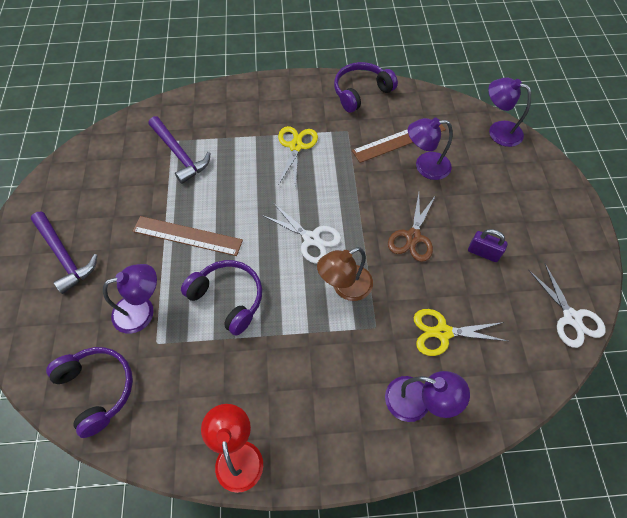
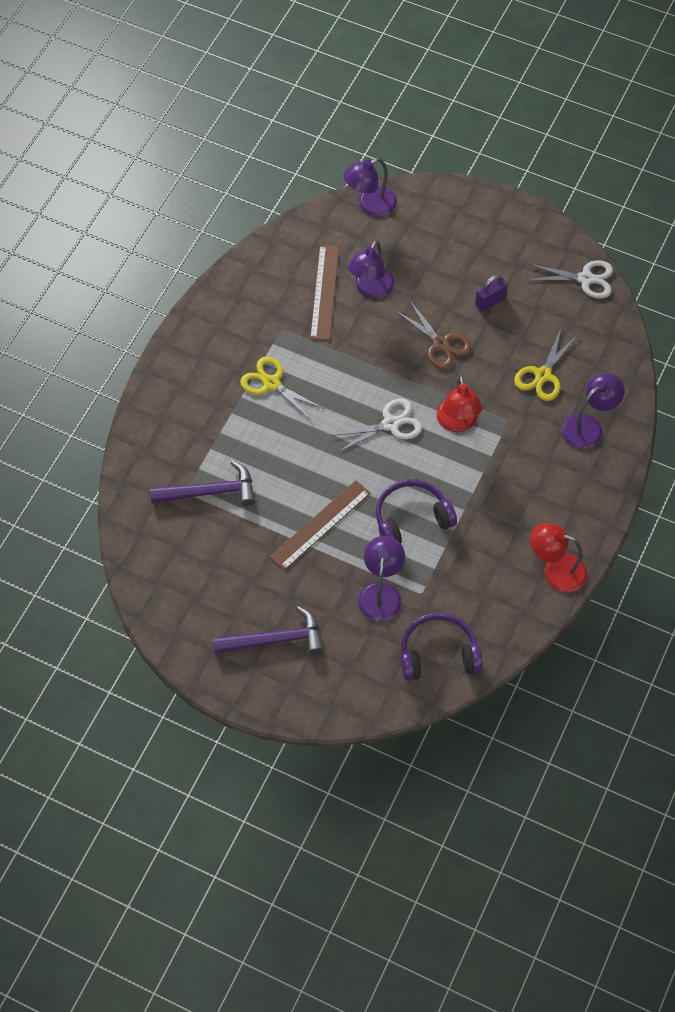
camera: 60 degrees left, 0 degrees up
brown lamp [317,247,373,301] -> red lamp [437,376,482,433]
purple headphones [334,62,398,113] -> none

